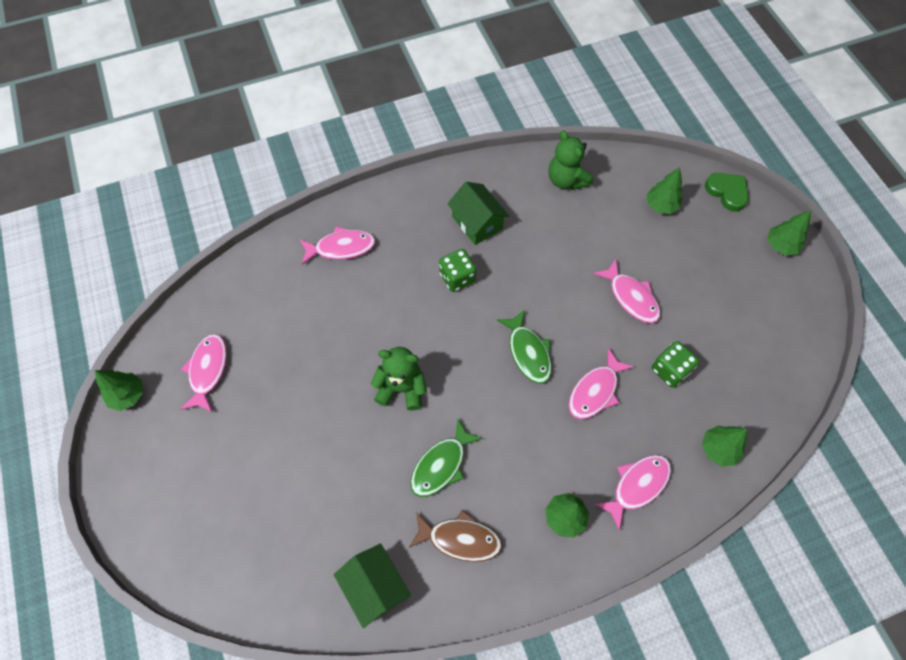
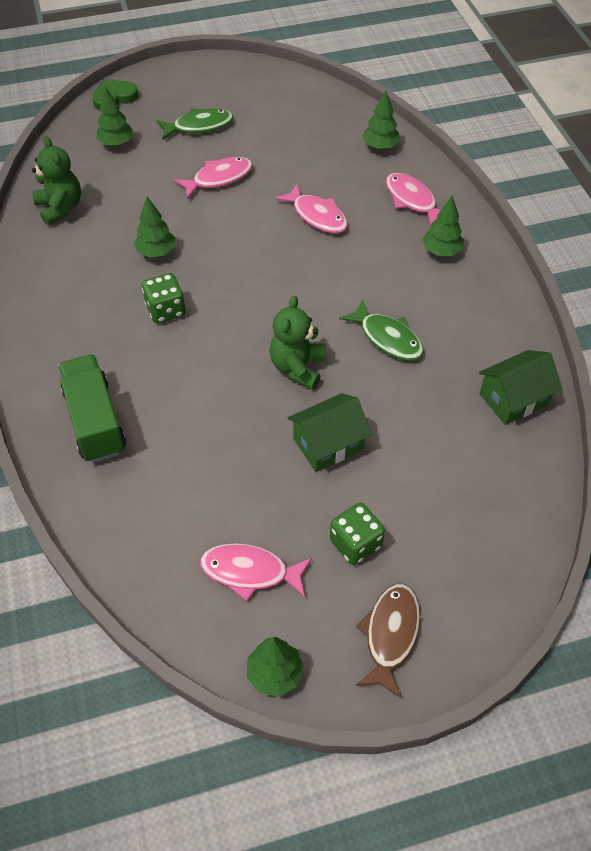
camera: 85 degrees left, 10 degrees down
pink fish [300,226,376,265] -> green truck [58,354,126,463]
brown fish [409,510,502,562] -> brown fish moved to [356,584,420,698]
green house [447,182,509,245] -> green house moved to [288,393,372,472]
green fish [497,310,552,384] -> green fish moved to [156,108,234,140]
green teddy bear [548,130,593,190] -> green teddy bear turned 90 degrees counterclockwise [32,136,81,226]
green dice [651,341,699,388] -> green dice moved to [330,503,385,565]
green tree [767,210,811,255] -> green tree moved to [134,196,175,258]

